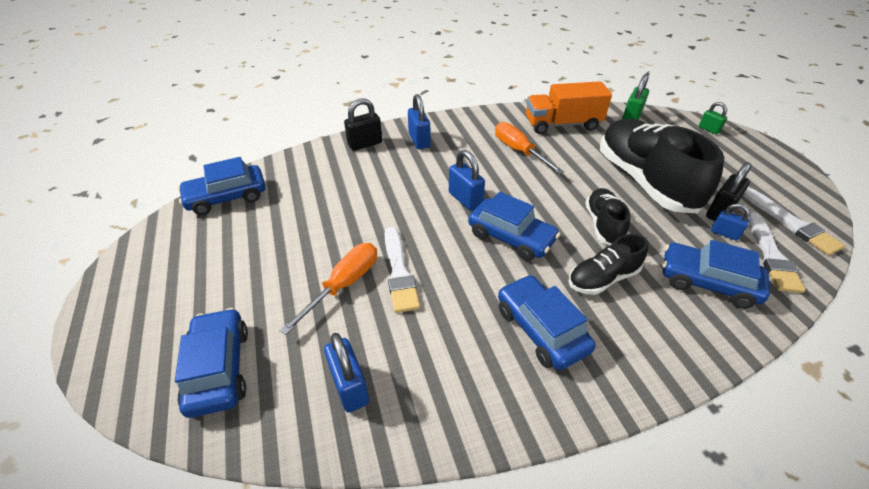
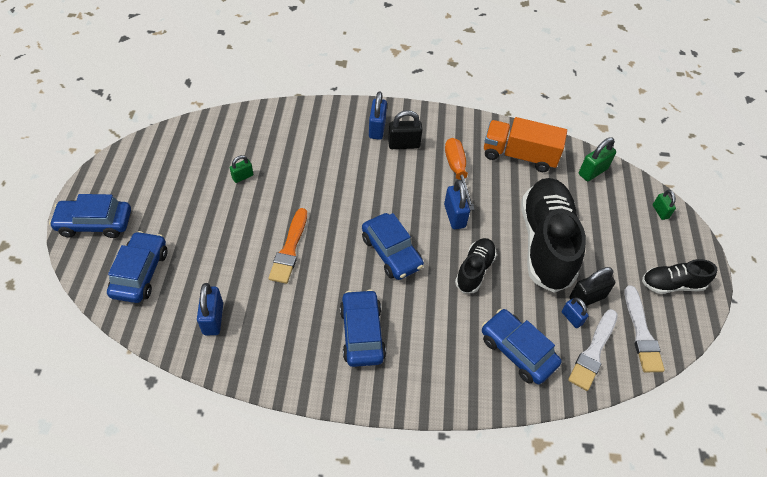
camera: 20 degrees right, 10 degrees up
blue car [178,157,266,215] -> blue car moved to [49,194,131,238]
orange screwdriver [279,243,377,335] -> none
black padlock [344,98,382,151] -> black padlock moved to [388,110,422,149]
white brush [384,227,420,313] -> orange brush [269,208,307,284]
blue padlock [449,150,485,211] -> blue padlock moved to [444,180,470,229]
black shoe [568,234,648,295] -> black shoe moved to [642,259,717,294]
none -> green padlock [230,155,253,183]

